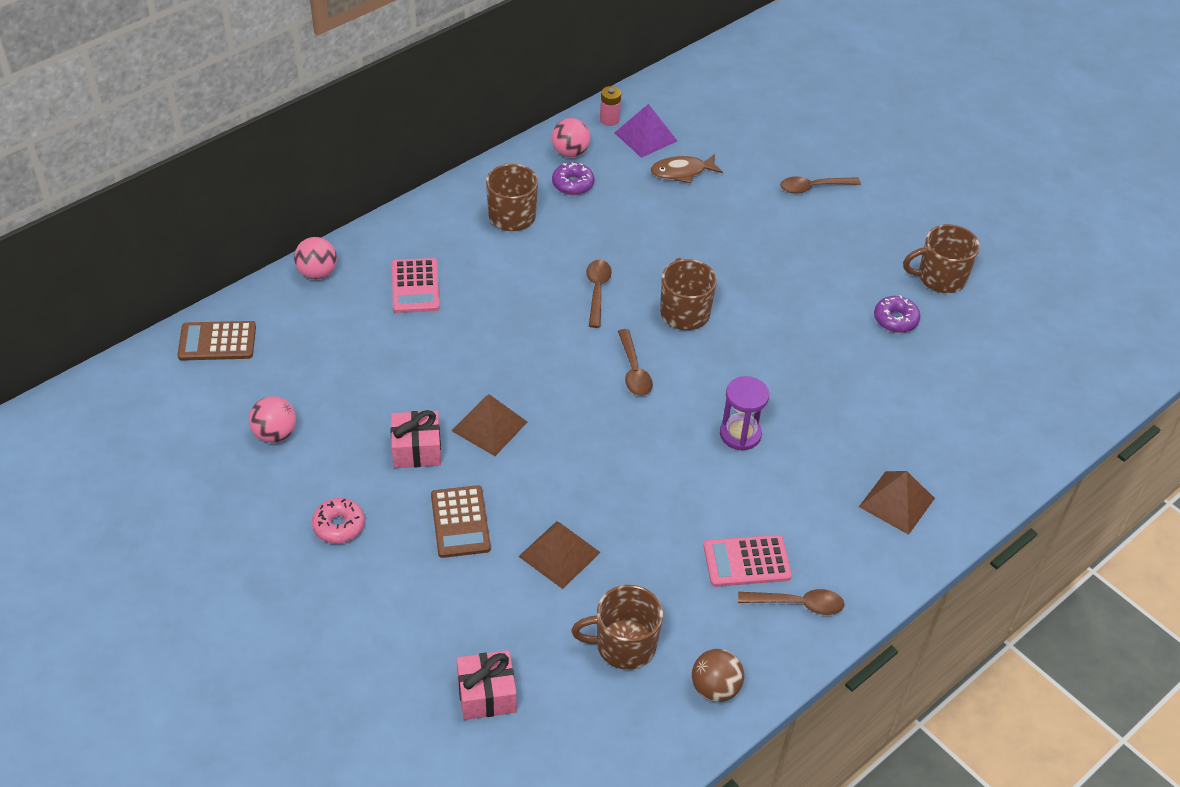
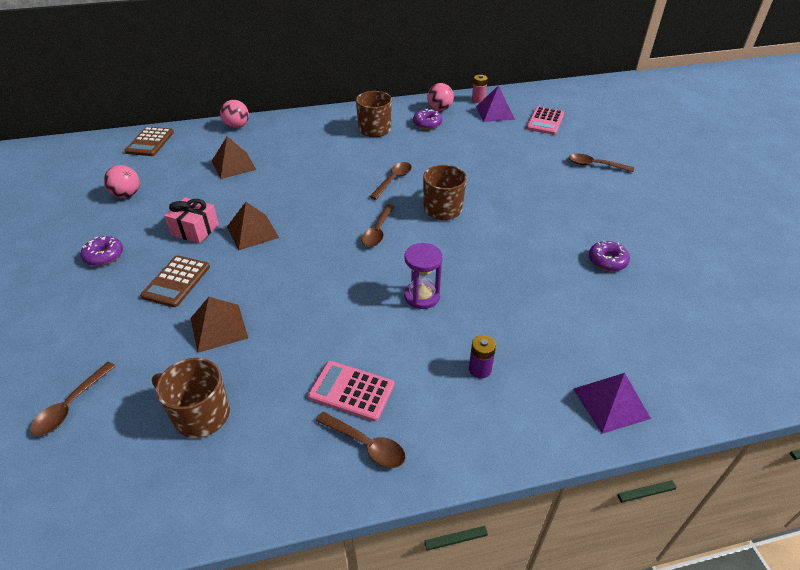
camera: 30 degrees right, 5 degrees down
brown calculator [178,321,256,360] -> brown calculator turned 105 degrees counterclockwise [124,127,174,156]
pink donut [312,498,365,544] -> purple donut [81,236,123,266]
pink calculator [392,258,440,313] -> pink calculator moved to [526,106,564,135]
pink gift [457,650,517,720] -> brown spoon [30,362,116,436]
brown fish [651,154,723,183] -> none
brown ball [692,649,744,702] -> none
brown pyramid [859,471,935,535] -> brown pyramid moved to [212,136,256,179]
brown mug [903,224,980,293] -> none
none -> purple battery [469,335,496,379]
none -> purple pyramid [573,373,651,434]

